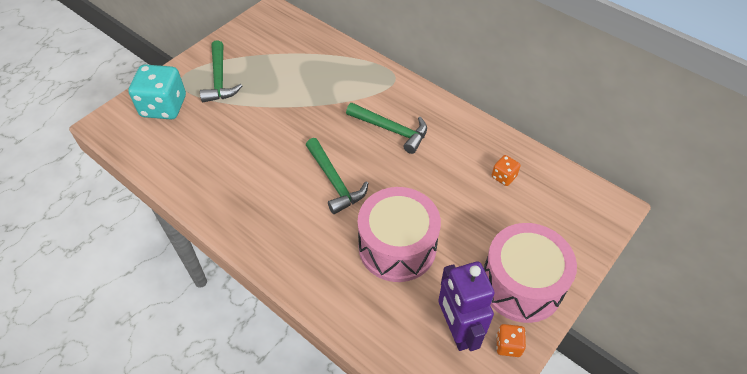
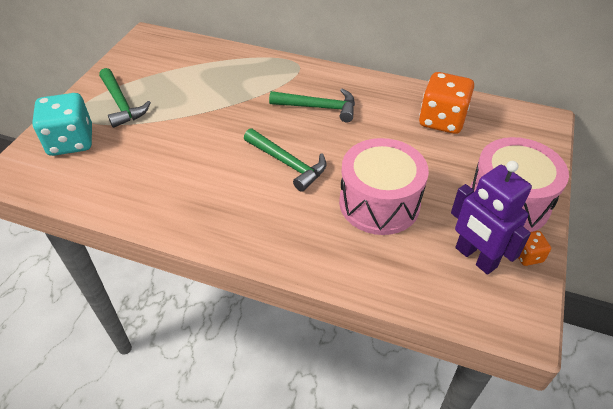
camera: 20 degrees left, 5 degrees down
orange dice [492,155,521,186] -> orange dice [419,72,474,134], size x2.12

